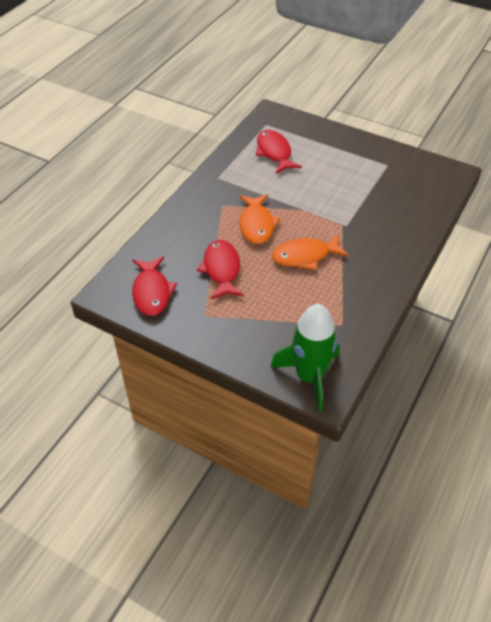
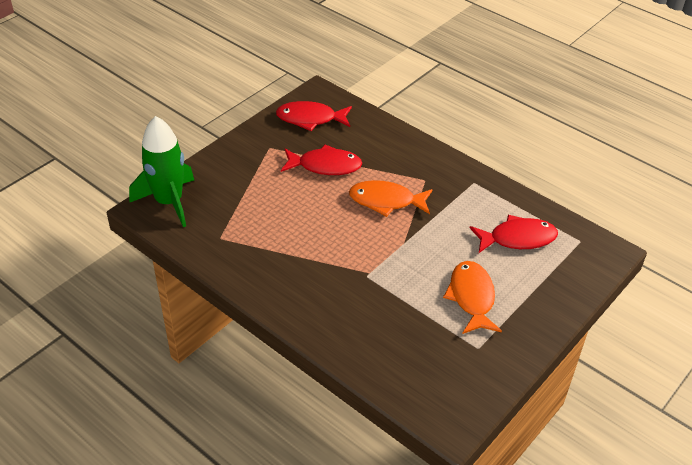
camera: 100 degrees right, 5 degrees down
orange fish [272,234,349,270] -> orange fish moved to [443,261,502,334]

